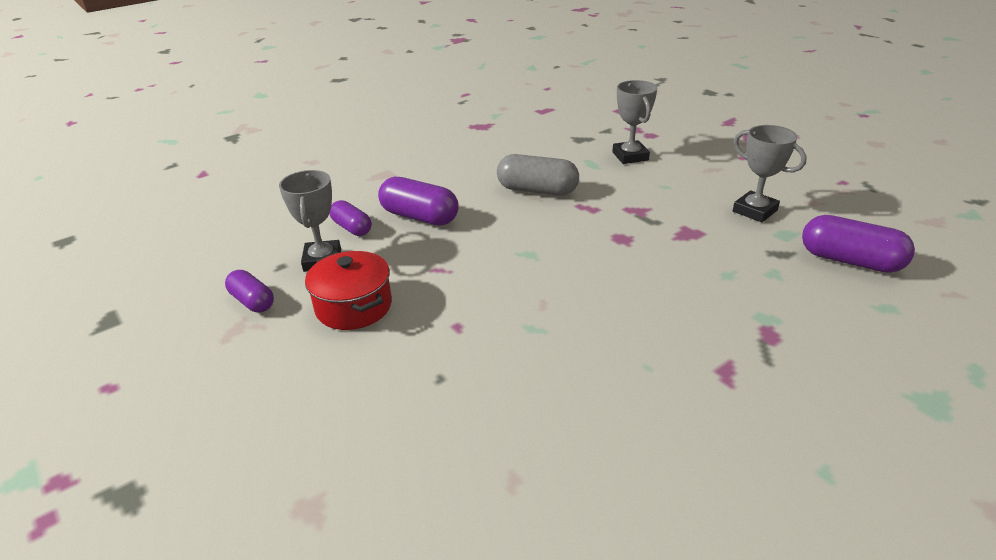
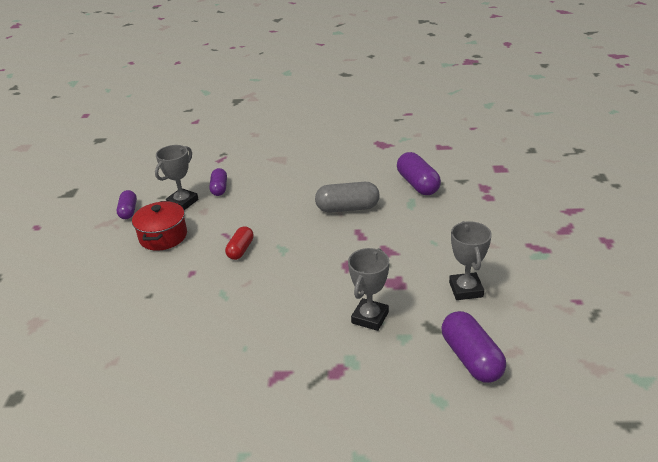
camera: 40 degrees right, 0 degrees up
purple capsule [378,177,459,226] -> purple capsule moved to [397,152,441,195]
grey capsule [497,154,579,196] -> grey capsule turned 60 degrees counterclockwise [315,182,380,213]
grey trophy [612,80,657,164] -> grey trophy moved to [348,248,389,331]
none -> red capsule [225,226,254,260]

